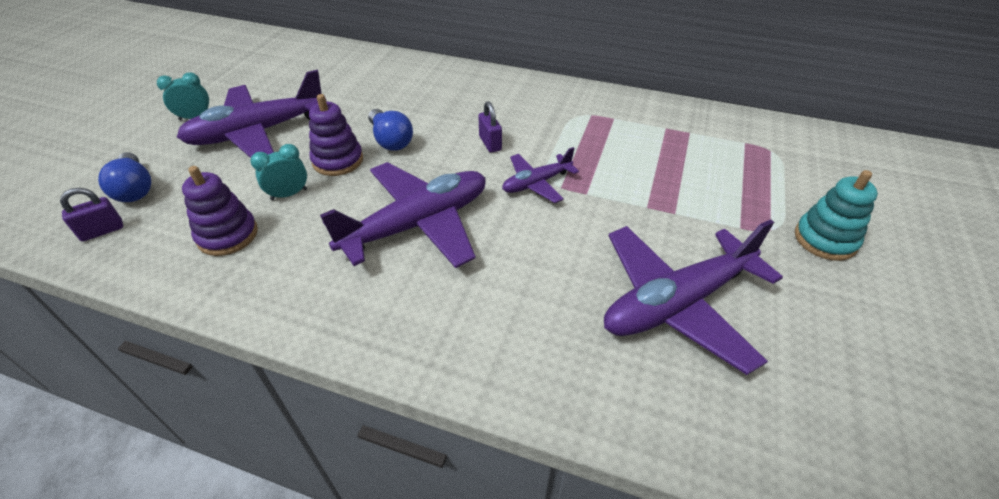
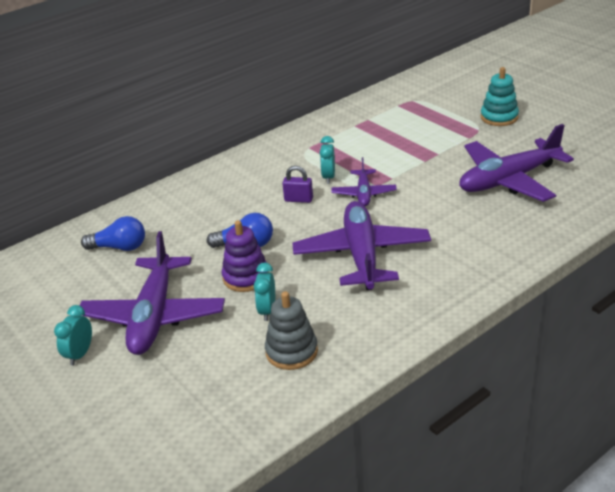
camera: 55 degrees left, 10 degrees down
purple padlock [60,188,123,241] -> none
blue light bulb [98,152,151,202] -> blue light bulb moved to [81,216,145,251]
purple stacking toy [182,166,258,256] -> grey stacking toy [265,291,318,370]
purple plane [604,219,783,375] -> purple plane turned 60 degrees clockwise [459,124,574,202]
none -> turquoise clock [320,136,335,184]

